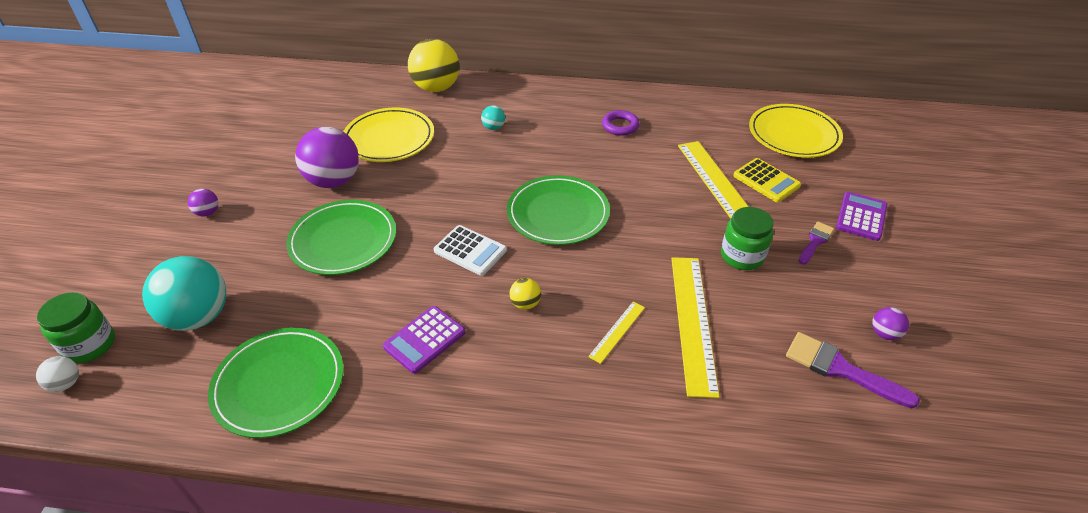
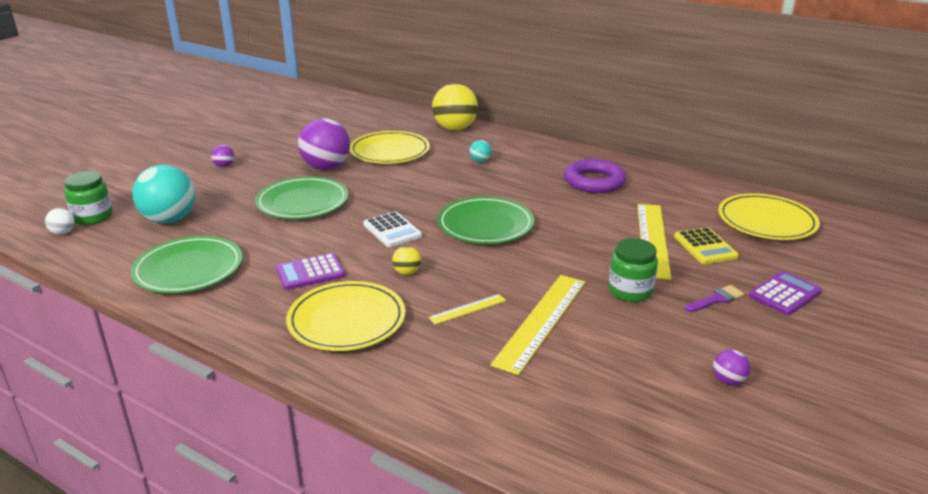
camera: 25 degrees right, 15 degrees down
purple ring [602,110,639,136] -> purple ring [564,159,626,193], size x1.67
purple brush [786,332,920,408] -> none
none -> yellow plate [286,281,405,351]

